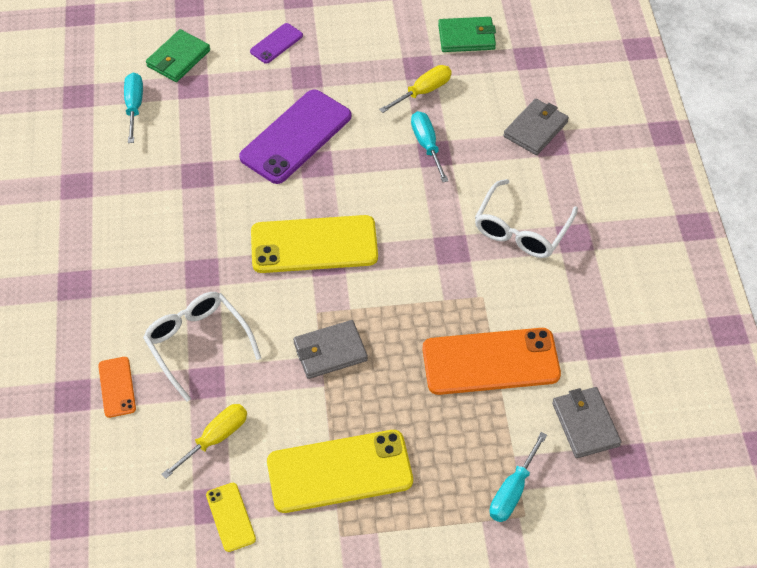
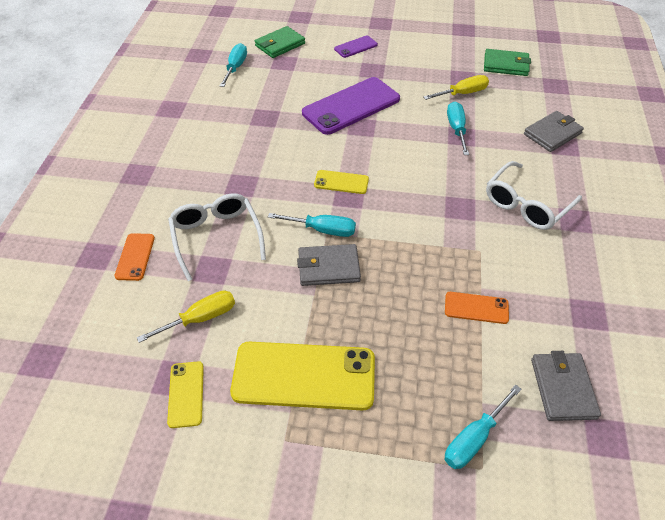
camera: 15 degrees right, 5 degrees down
yellow phone [251,215,378,273] -> yellow phone [314,170,369,194], size x0.48
orange phone [422,328,561,395] -> orange phone [445,292,509,324], size x0.48
none -> turquoise screwdriver [268,213,356,237]

